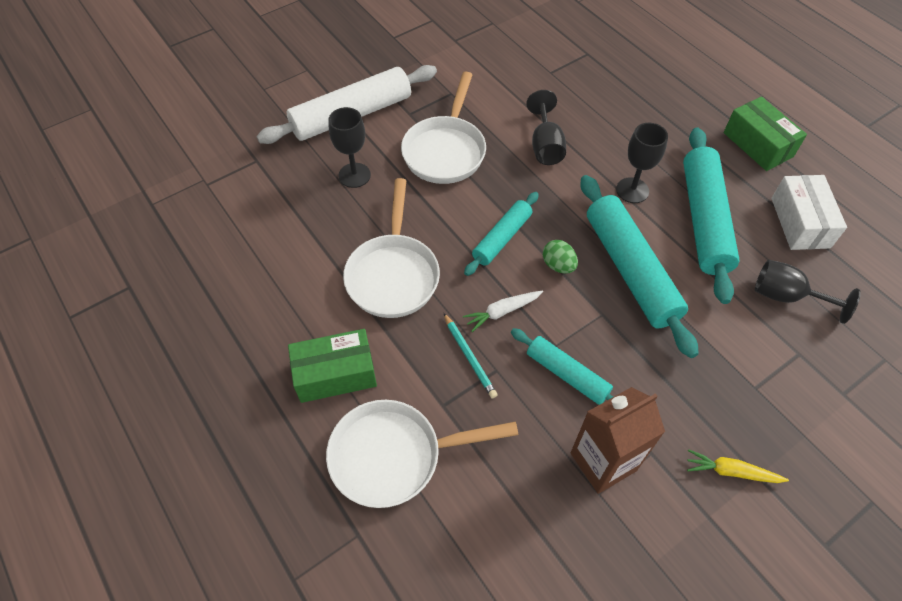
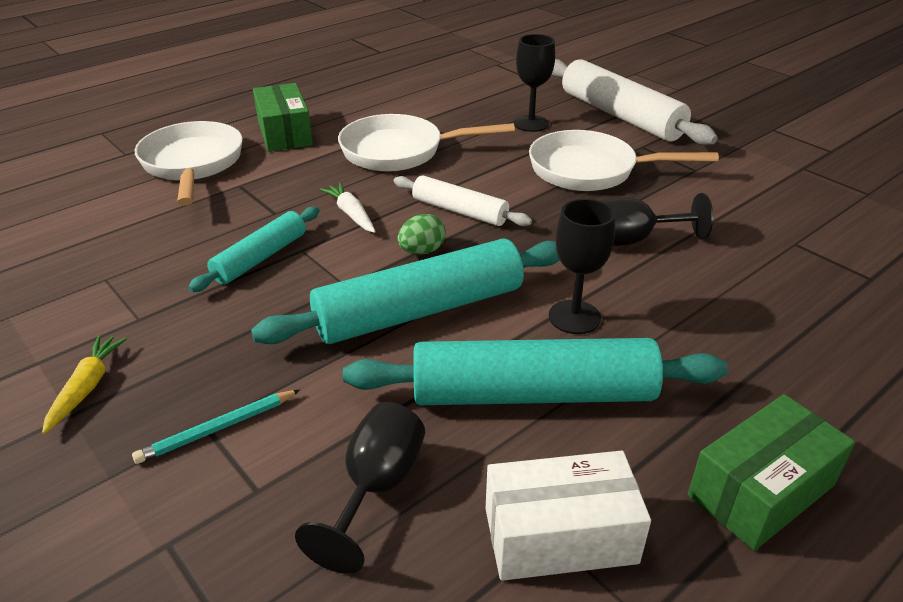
camera: 85 degrees right, 20 degrees down
turquoise pencil [444,313,498,398] -> turquoise pencil moved to [132,390,300,464]
turquoise rolling pin [464,192,539,276] -> white rolling pin [394,175,532,226]
brown carton [571,387,665,494] -> none

